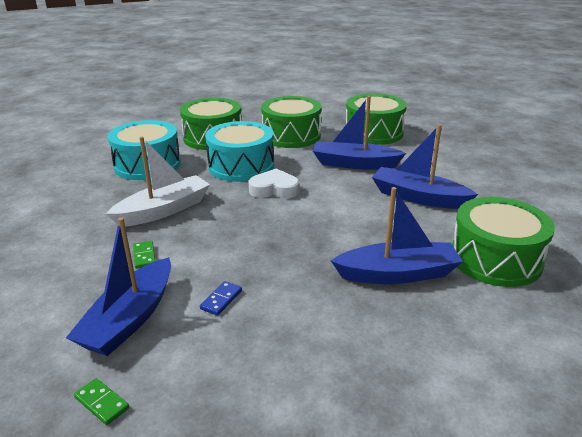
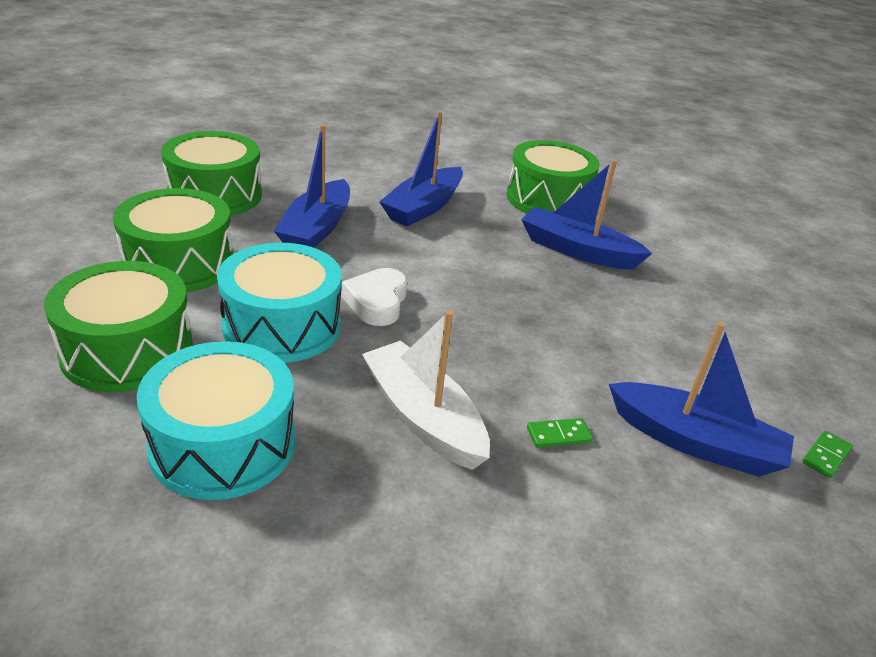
camera: 90 degrees left, 5 degrees up
blue domino [200,281,242,316] -> none
blue boat [331,187,463,284] -> blue boat turned 60 degrees counterclockwise [521,160,652,270]

